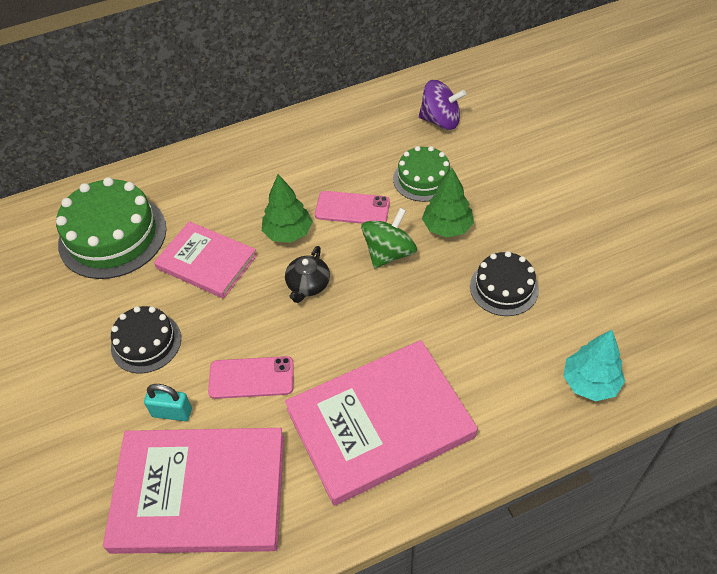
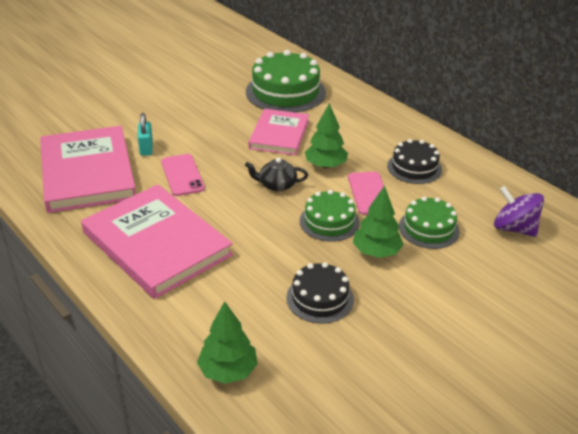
camera: 70 degrees right, 15 degrees down
black cake [111,306,181,373] -> black cake moved to [387,139,442,184]
green spinning top [361,208,417,268] -> green cake [300,190,359,242]
purple spinning top [419,80,466,130] -> purple spinning top turned 135 degrees clockwise [494,186,544,237]
turquoise tree [563,330,625,401] -> green tree [197,301,258,384]

